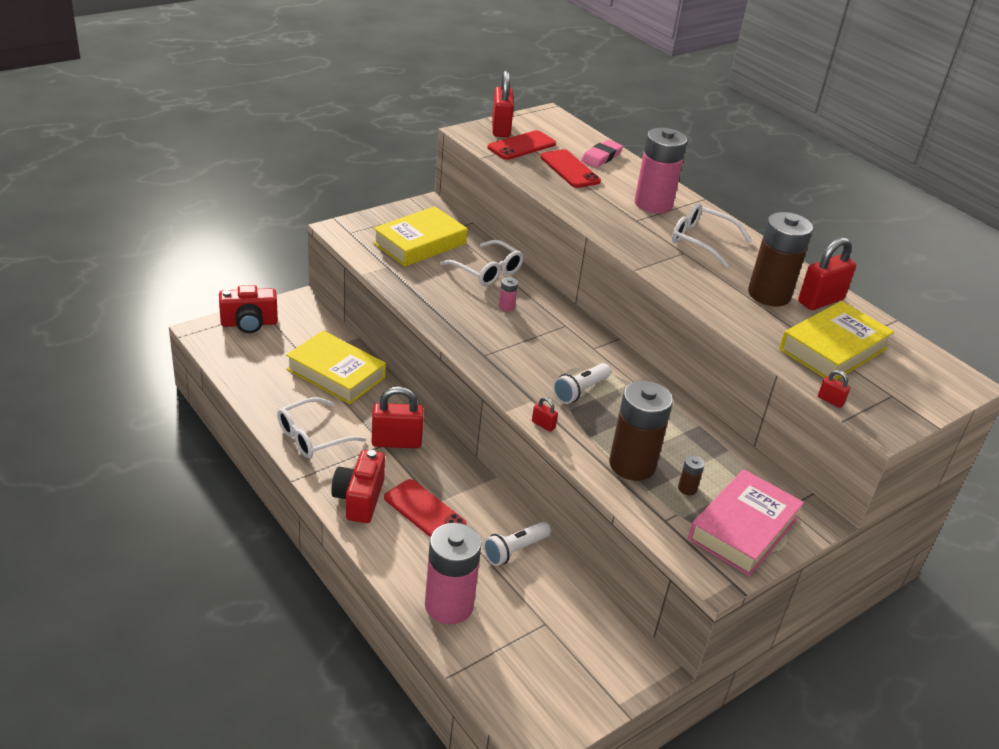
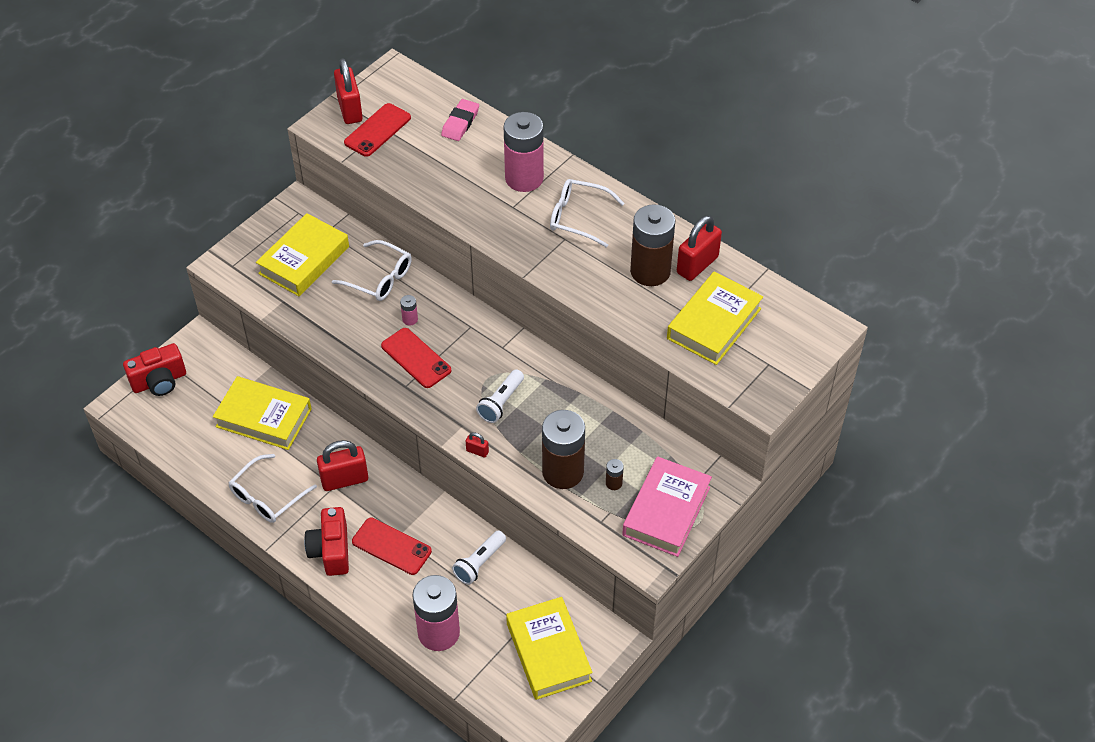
camera: 10 degrees left, 15 degrees up
red phone [540,149,601,188] -> red phone moved to [381,328,451,388]
red padlock [818,370,850,408] -> none
none -> yellow book [506,597,593,700]

